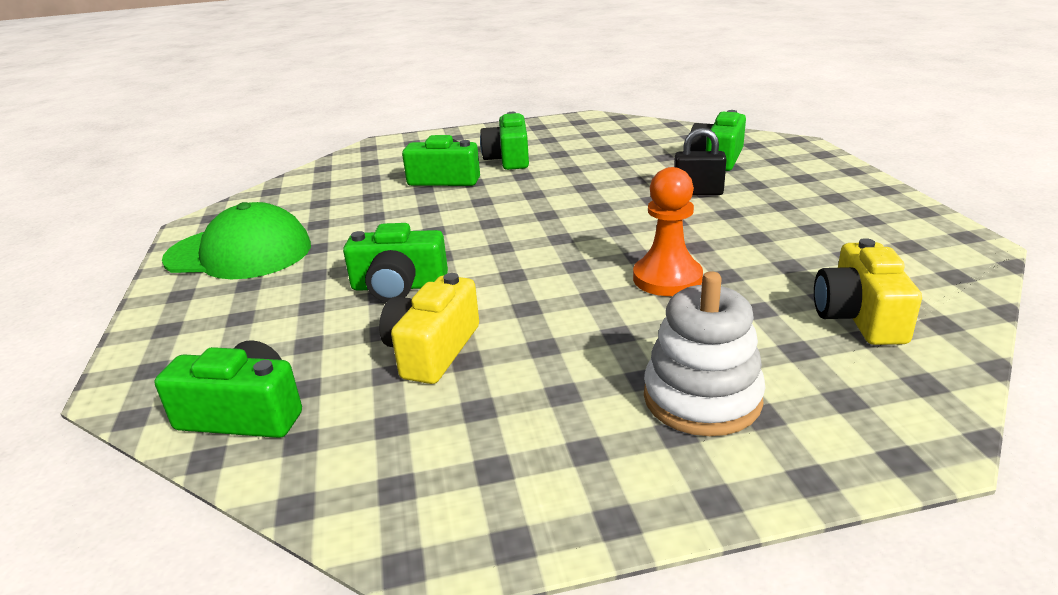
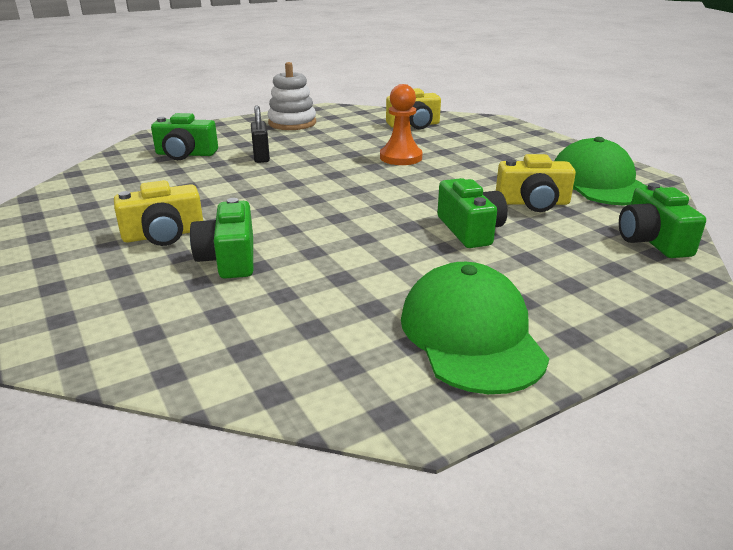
camera: 110 degrees left, 0 degrees up
green camera [480,112,529,170] -> yellow camera [114,180,203,246]
white stacking toy [644,271,765,436] -> white stacking toy moved to [268,62,316,130]
none -> green cap [554,137,646,205]

